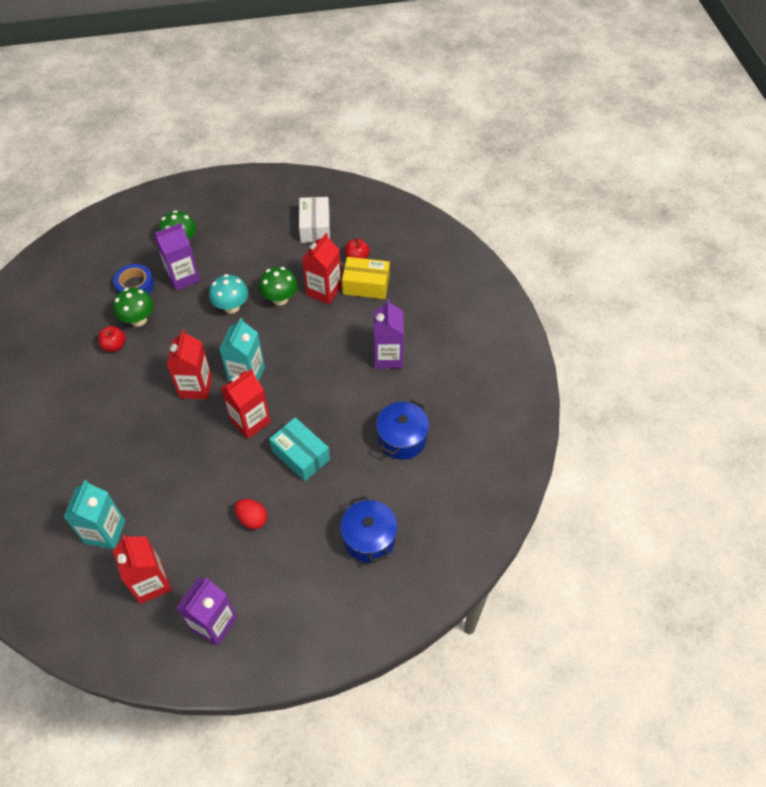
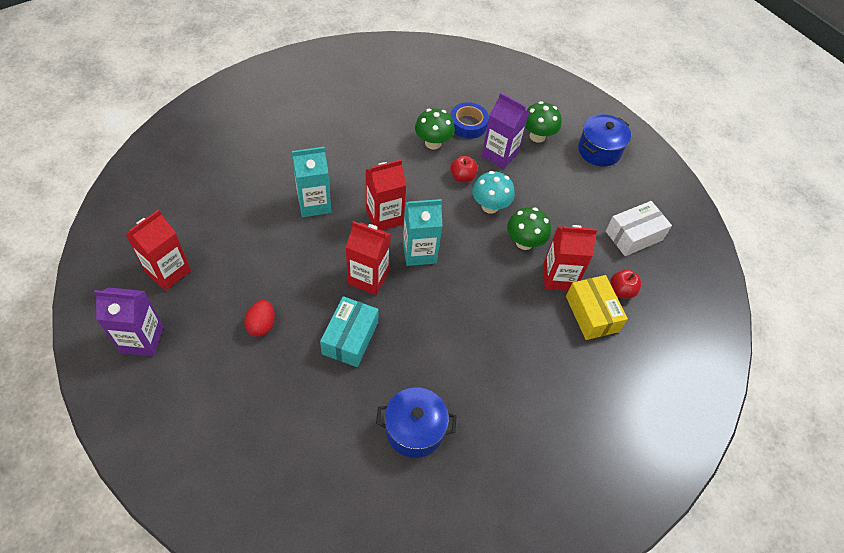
camera: 60 degrees right, 0 degrees up
turquoise carton [64,480,126,549] -> turquoise carton moved to [292,147,331,217]
red apple [98,326,126,352] -> red apple moved to [450,156,478,182]
blue pot [341,496,397,563] -> blue pot moved to [578,114,631,167]
purple carton [374,299,404,369] -> none

